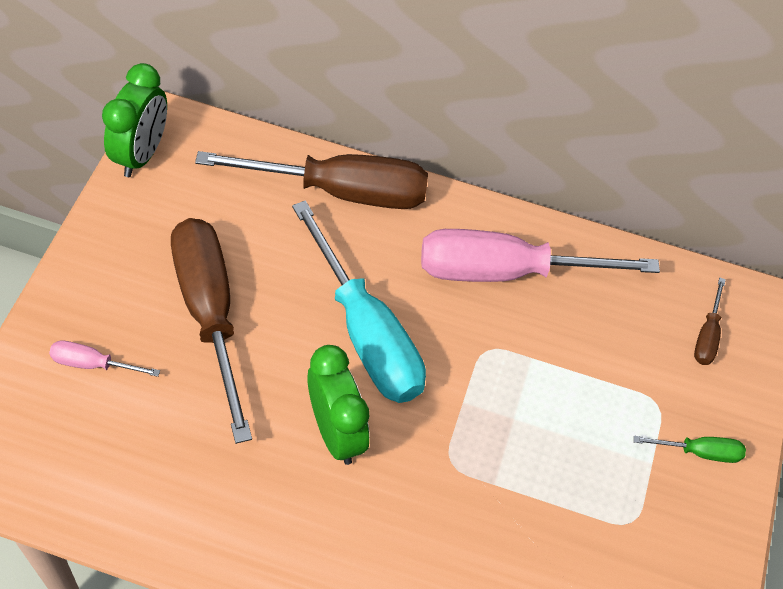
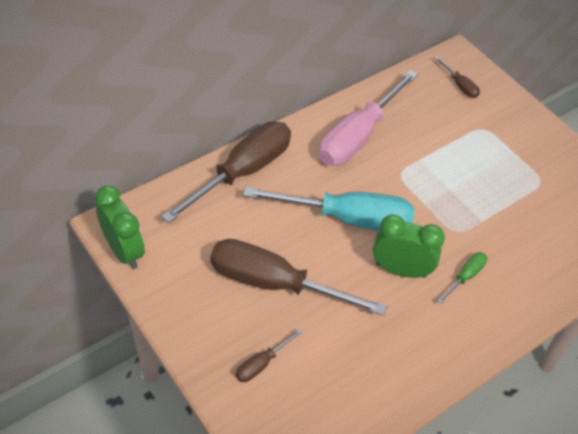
camera: 50 degrees left, 5 degrees down
pink screwdriver [49,341,160,377] -> brown screwdriver [236,328,303,382]
green screwdriver [634,436,746,463] -> green screwdriver moved to [437,252,487,303]

